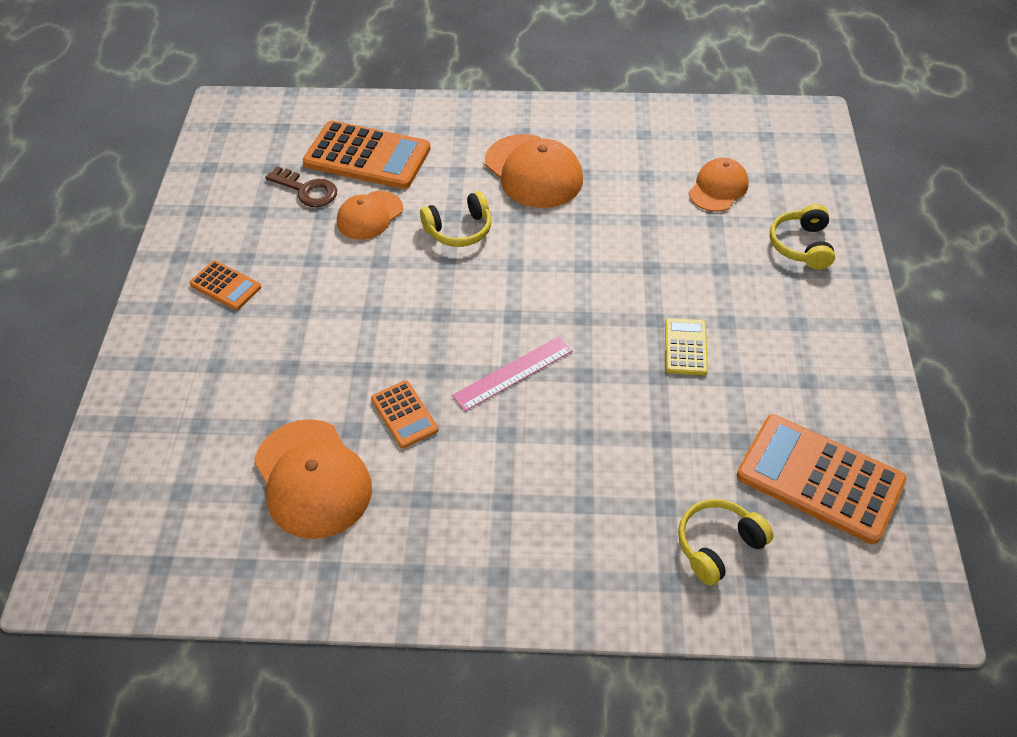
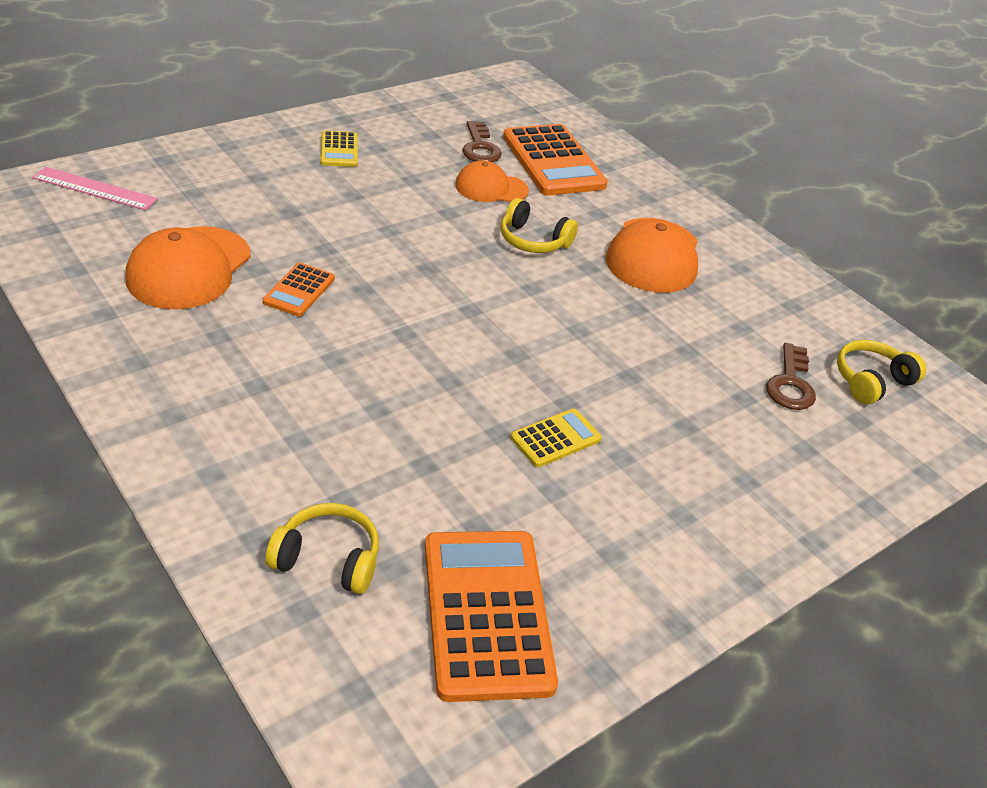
camera: 45 degrees right, 10 degrees down
orange calculator [189,260,261,310] -> yellow calculator [320,131,358,167]
pink ruler [452,336,572,411] -> pink ruler moved to [32,167,158,210]
orange cap [689,158,749,212] -> brown key [766,343,816,410]
yellow headphones [769,204,835,270] -> yellow headphones moved to [837,340,926,404]

